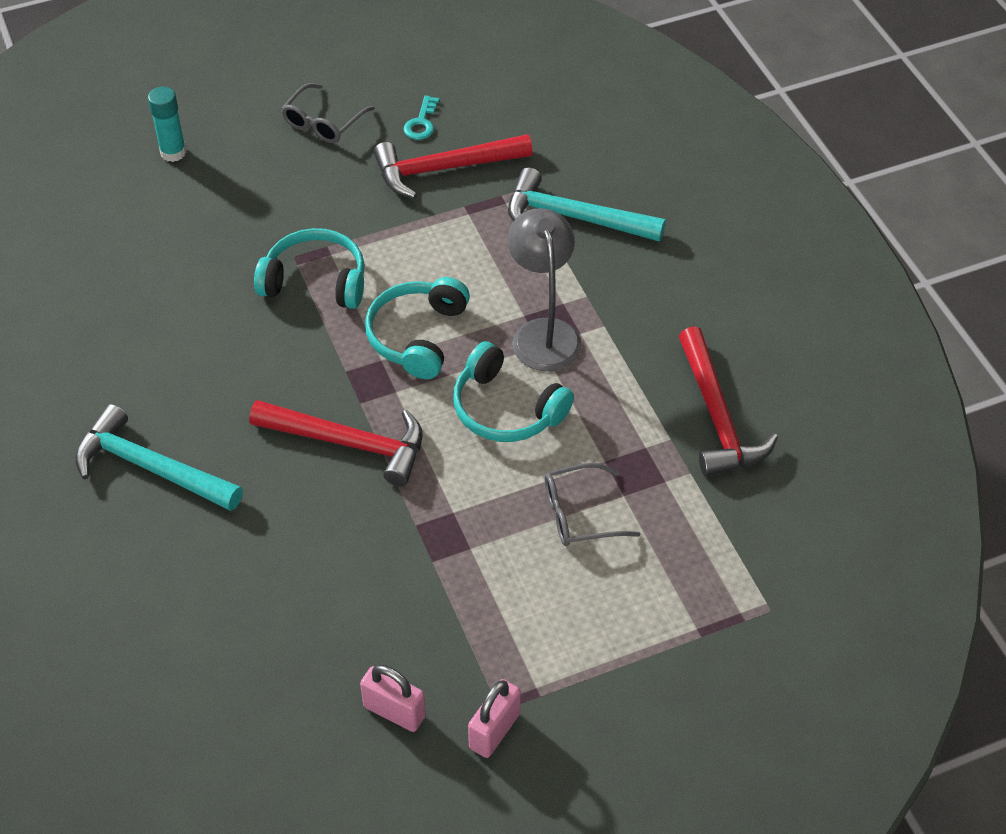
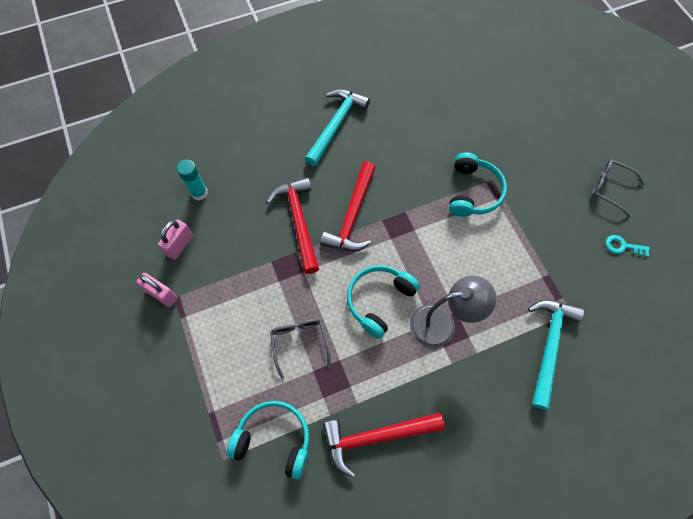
camera: 90 degrees right, 15 degrees up
turquoise glue stick [148,87,186,162] -> turquoise glue stick moved to [177,159,208,200]
turquoise headphones [365,277,470,379] -> turquoise headphones moved to [227,401,309,480]
red hammer [374,134,533,198] -> red hammer moved to [266,177,319,274]

